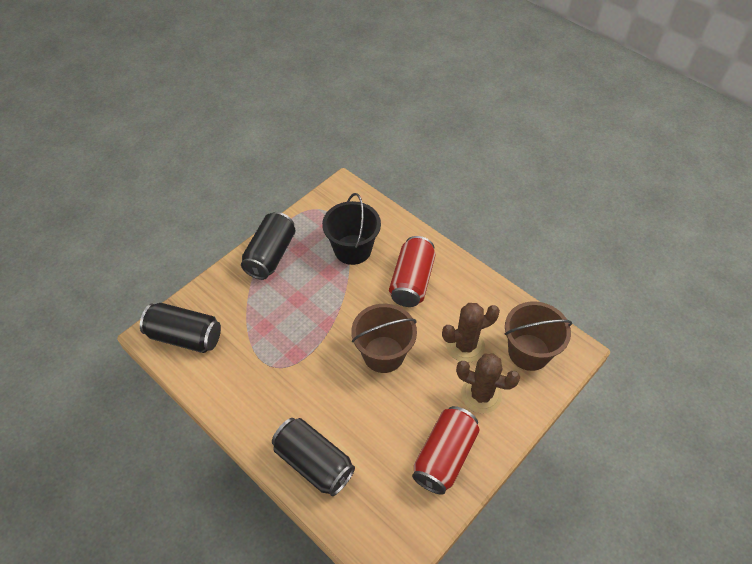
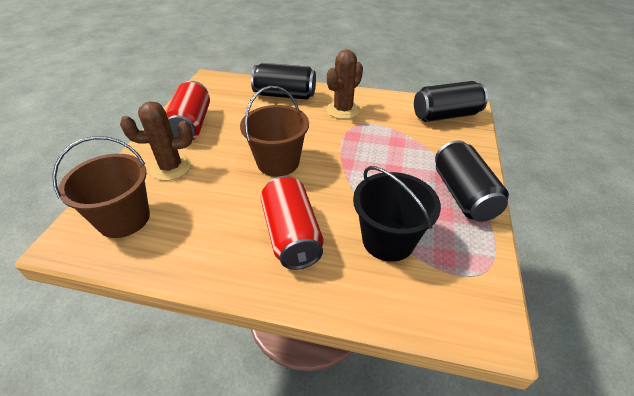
camera: 150 degrees right, 10 degrees down
brown cactus [442,303,500,363] -> brown cactus moved to [327,49,363,119]

